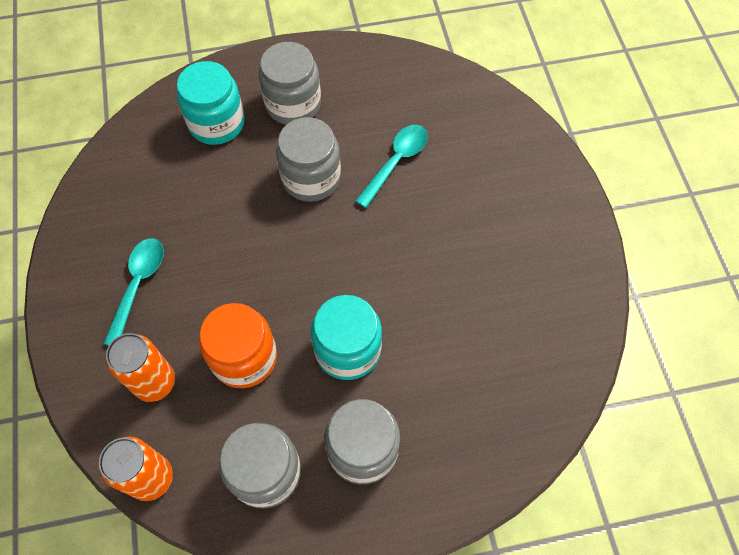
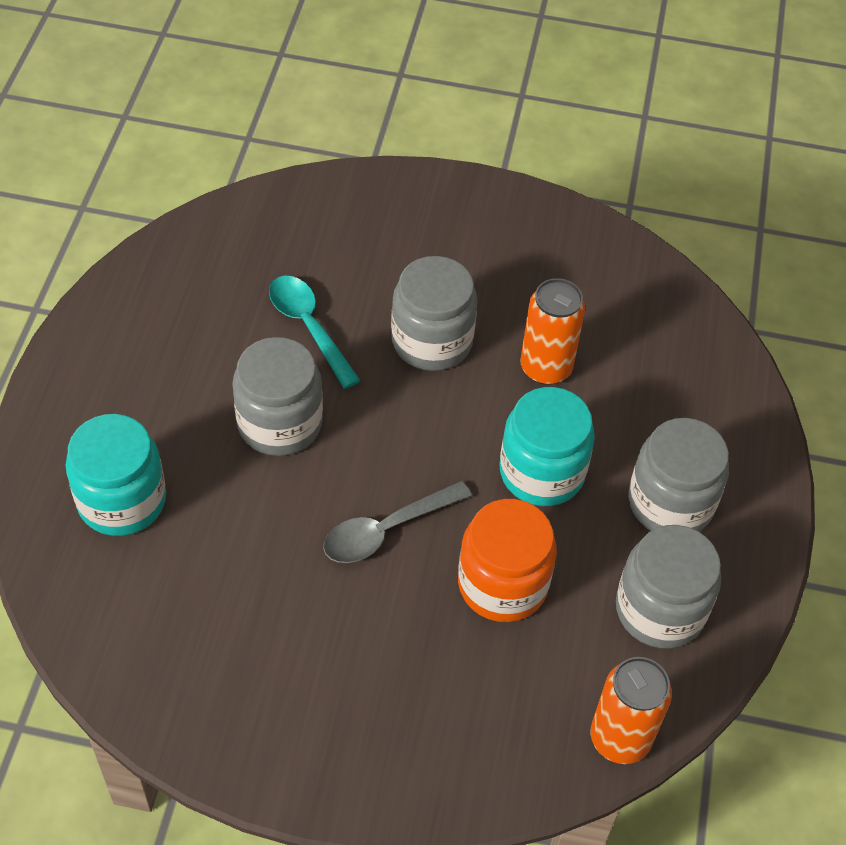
camera: 70 degrees left, 10 degrees down
turquoise spoon [103,238,164,345] -> none
orange can [106,333,175,402] -> orange can moved to [520,278,585,385]
grey jar [259,42,321,125] -> grey jar moved to [391,256,478,371]
none -> grey spoon [323,481,472,563]

